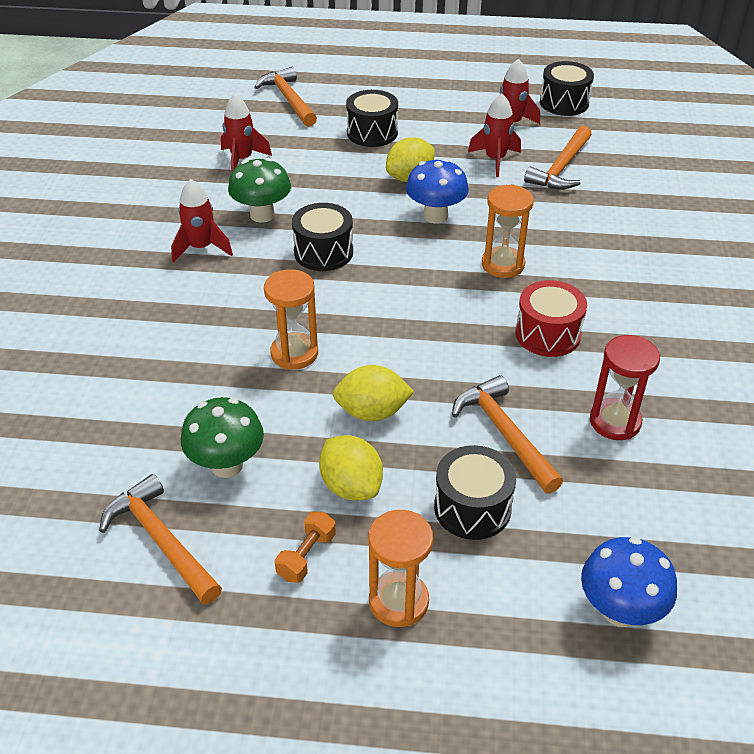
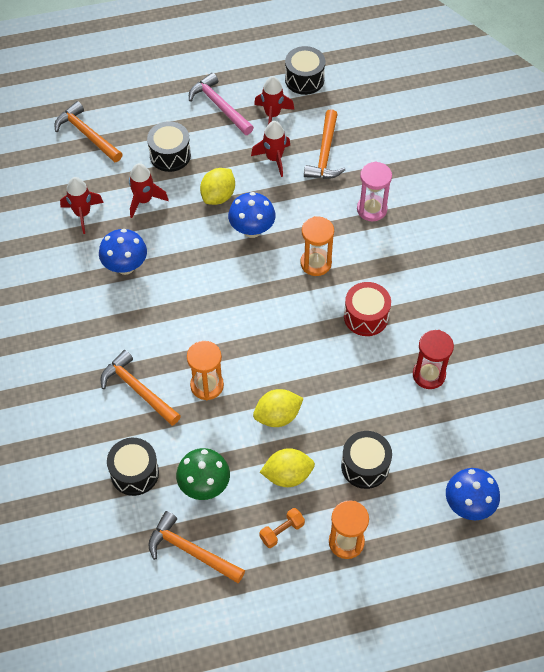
camera: 20 degrees left, 15 degrees up
red rocket [171,179,233,263] -> red rocket moved to [129,163,169,218]
green mushroom [228,158,291,223] -> blue mushroom [99,229,147,275]
orange dumbbell [275,511,336,583] -> orange dumbbell turned 45 degrees clockwise [259,508,305,548]
black drum [292,203,353,271] -> black drum moved to [107,438,159,496]
yellow lemon [319,435,383,501] -> yellow lemon turned 45 degrees counterclockwise [260,448,315,487]
orange hammer [452,375,563,494] -> orange hammer moved to [100,350,181,426]
none -> pink hammer [189,73,254,135]
none -> pink hourglass [357,161,392,221]

